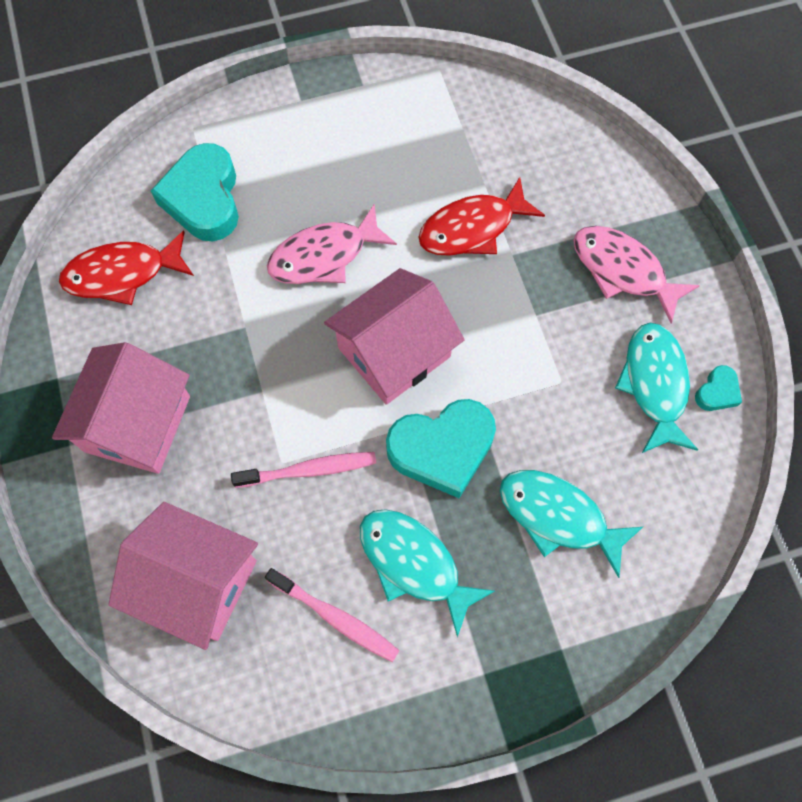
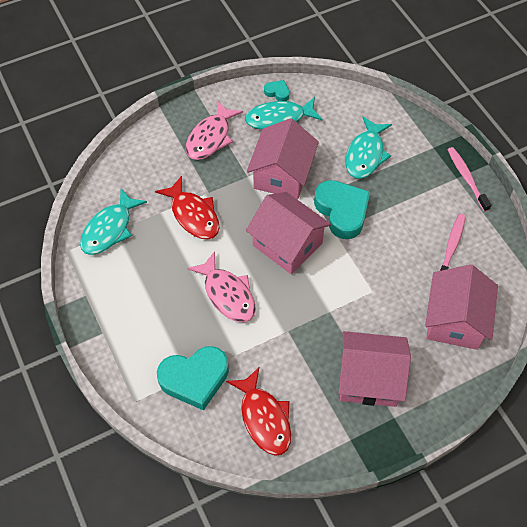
camera: 100 degrees left, 10 degrees down
pink toothbrush [231,452,376,488] -> pink toothbrush moved to [447,147,492,212]
turquoise fish [360,509,495,637] -> turquoise fish moved to [80,188,147,255]
none -> pink house [247,118,319,199]

